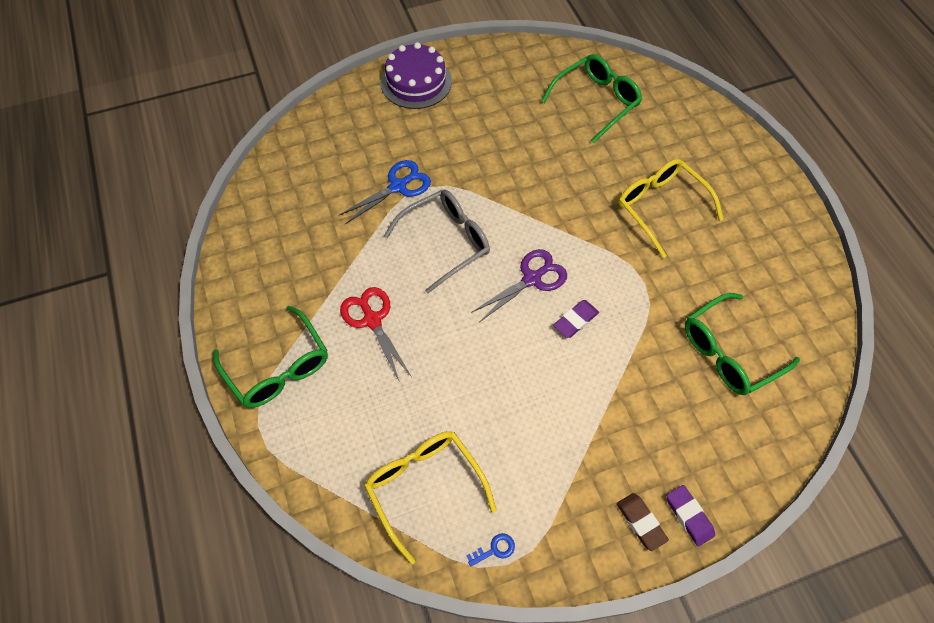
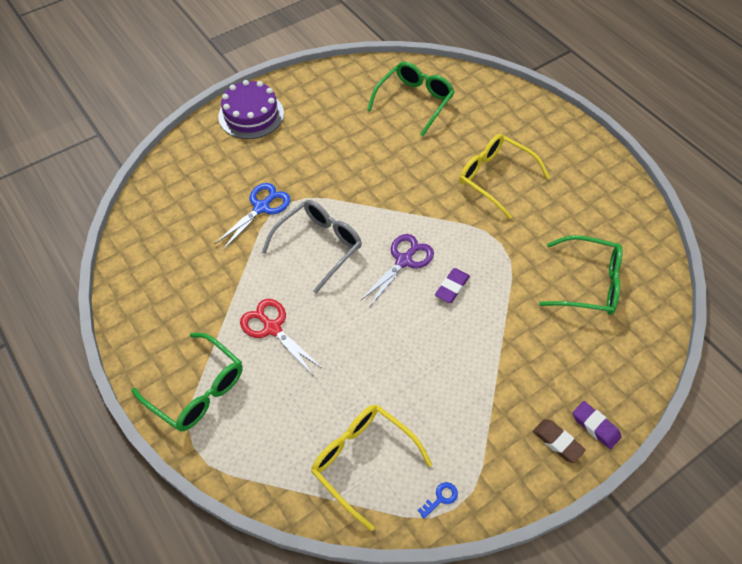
camera: 15 degrees left, 5 degrees down
green glasses [685,293,800,395] -> green glasses turned 120 degrees counterclockwise [539,235,623,315]

